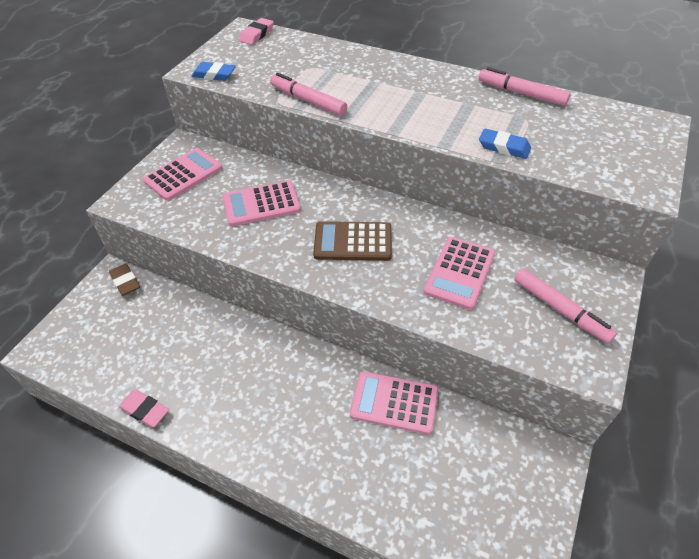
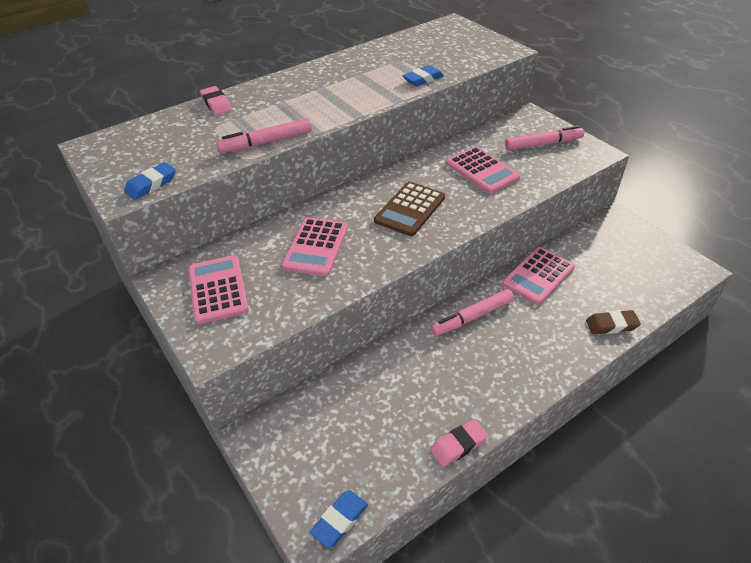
camera: 60 degrees left, 5 degrees down
brown eraser [109,264,140,296] -> brown eraser moved to [586,310,641,334]
pink eraser [239,18,274,45] -> pink eraser moved to [200,86,232,115]
pink marker [479,67,571,106] -> pink marker moved to [431,289,514,336]
none -> blue eraser [310,490,368,548]

